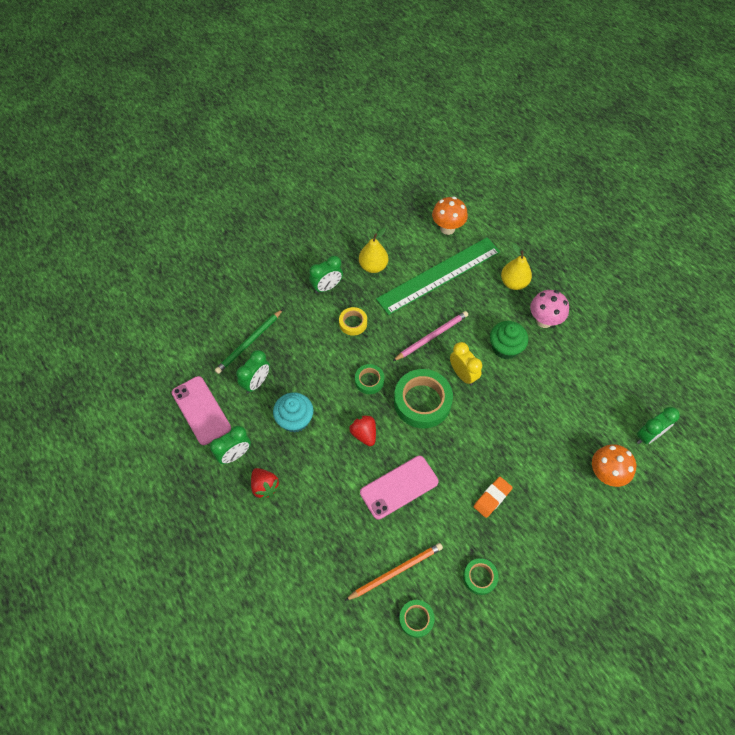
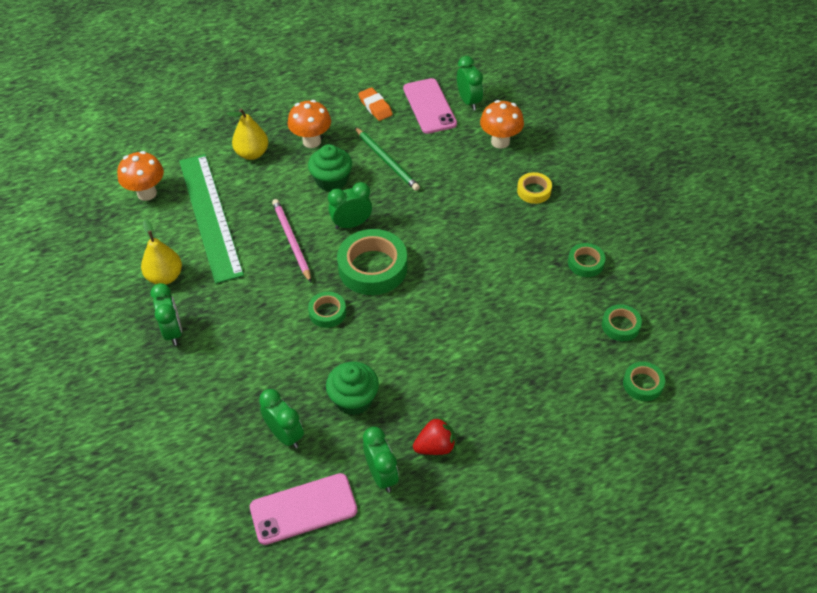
camera: 75 degrees left, 10 degrees down
green pencil [215,309,283,374] -> green pencil moved to [355,127,420,191]
turquoise cupcake [273,392,313,433] -> green cupcake [326,362,379,415]
yellow tape [339,307,367,336] -> yellow tape moved to [517,172,552,204]
orange pencil [345,543,443,601] -> none
red strawberry [349,414,376,446] -> none
pink phone [360,456,439,520] -> pink phone moved to [403,78,457,134]
yellow clock [450,342,482,386] -> green clock [328,182,372,229]
orange eraser [474,477,513,518] -> orange eraser moved to [358,87,393,121]
pink mushroom [530,290,569,328] -> orange mushroom [288,100,331,148]
none -> green tape [623,362,665,401]

